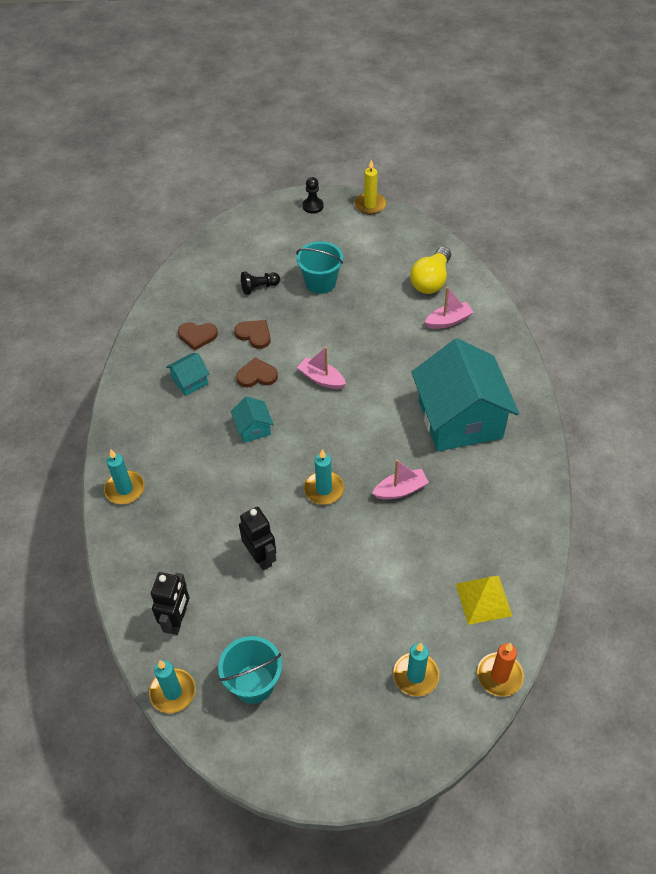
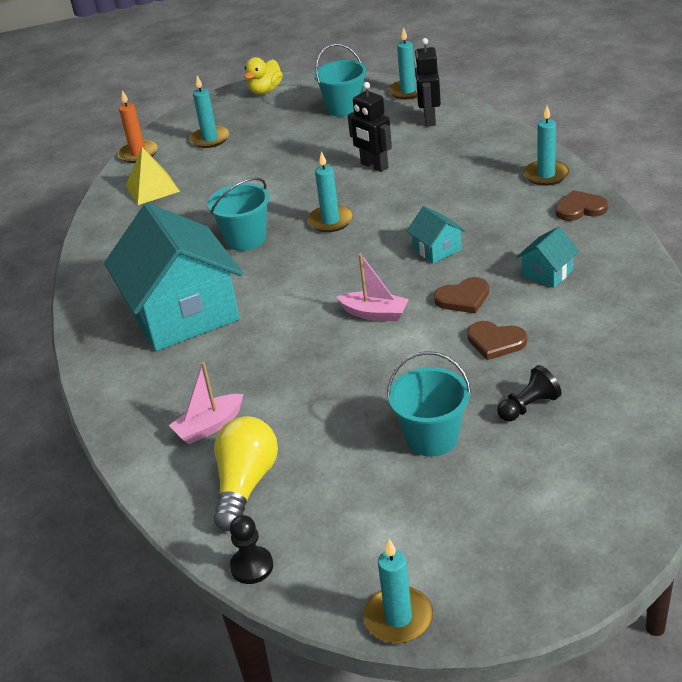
camera: 170 degrees right, 15 degrees down
brown heart [178,322,218,351] -> brown heart moved to [555,190,608,221]
black pawn [303,177,324,214] -> black pawn moved to [230,515,273,584]
yellow candle [354,160,386,215] -> turquoise candle [363,539,433,644]
pink boat [372,459,429,500] -> turquoise bucket [207,177,270,251]
none -> yellow duck [244,57,283,94]

